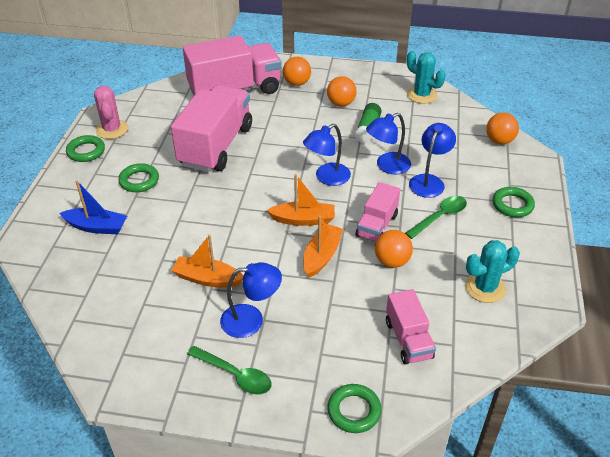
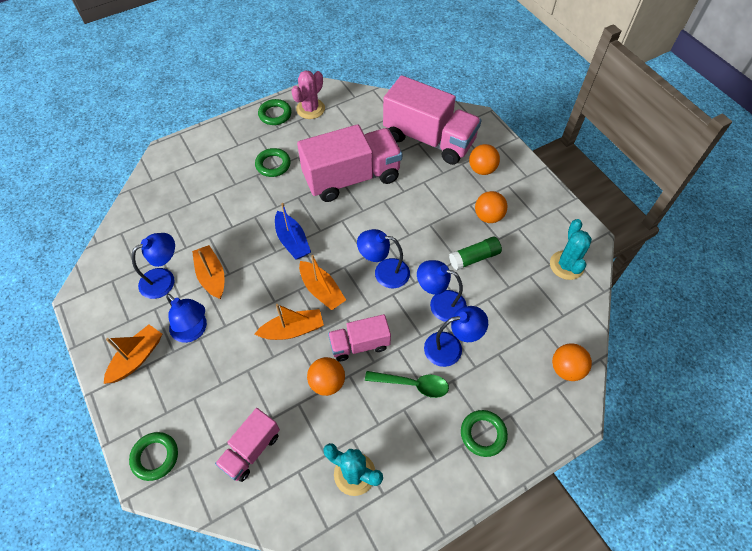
camera: 50 degrees right, 15 degrees up
blue boat [60,180,127,234] -> blue boat moved to [275,203,311,259]
green spoon [187,346,272,395] -> orange boat [104,325,162,384]
none -> blue lamp [132,233,175,299]

